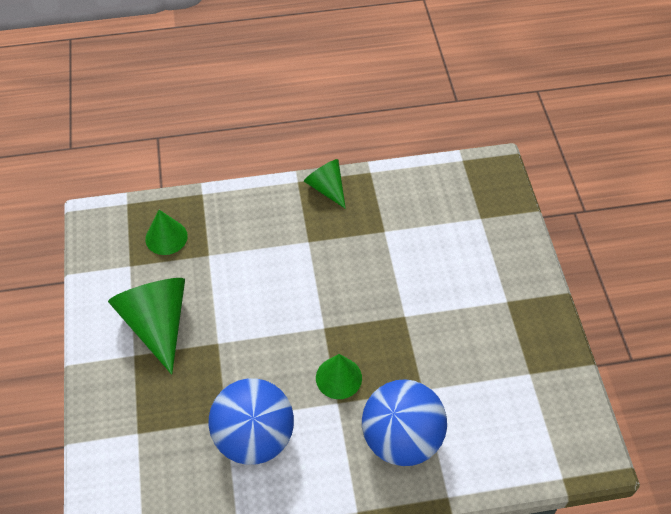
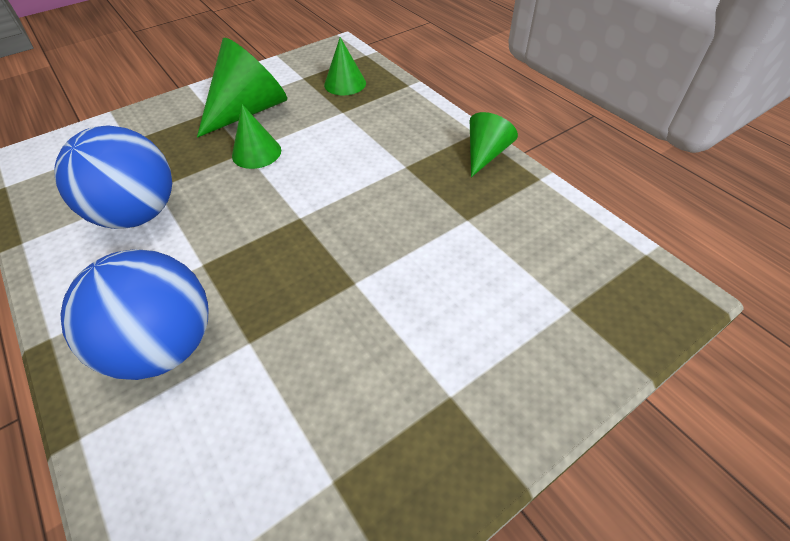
camera: 65 degrees right, 5 degrees down
green cone [316,354,362,399] -> green cone moved to [232,104,281,169]

